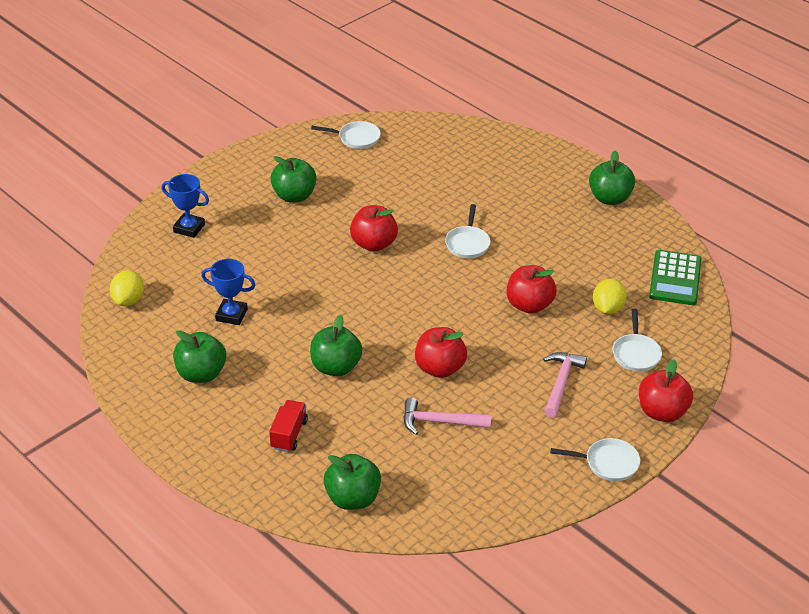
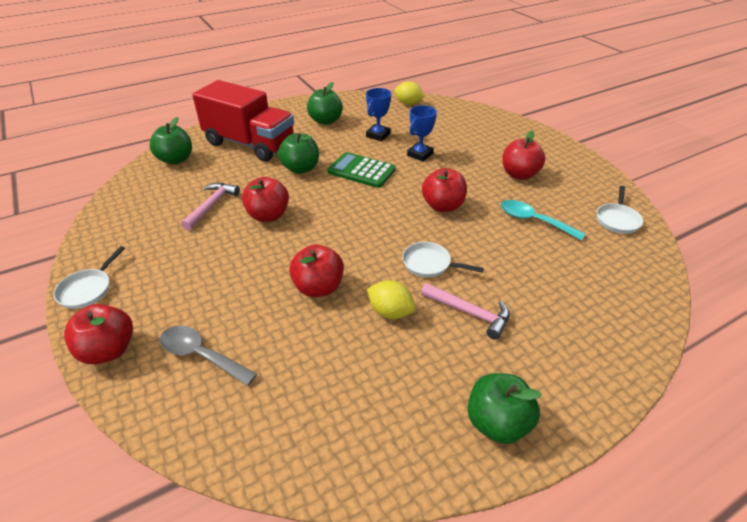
camera: 105 degrees right, 0 degrees up
blue trophy [162,174,209,238] -> blue trophy moved to [407,105,437,162]
red truck [269,400,308,452] -> red truck [192,80,294,162], size x2.48
green apple [271,156,317,202] -> red apple [503,130,545,180]
pink hammer [543,352,587,418] -> pink hammer moved to [421,283,509,340]
yellow lemon [593,278,627,315] -> yellow lemon moved to [367,280,415,319]
white pan [613,309,662,372] -> grey spoon [160,325,257,386]
green calculator [649,250,701,305] -> green calculator moved to [327,152,396,188]
none -> turquoise spoon [501,200,585,240]

